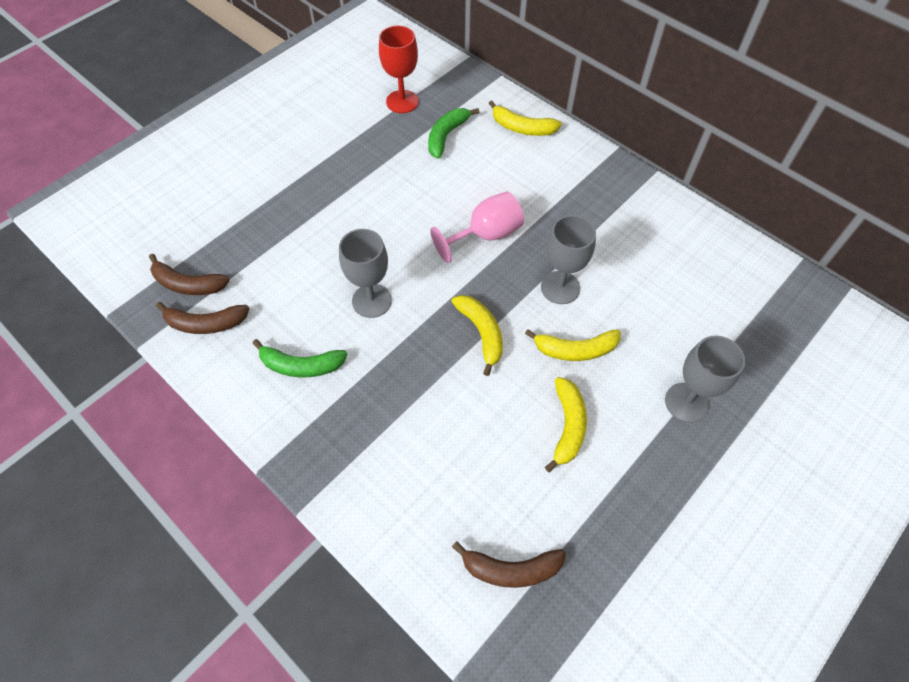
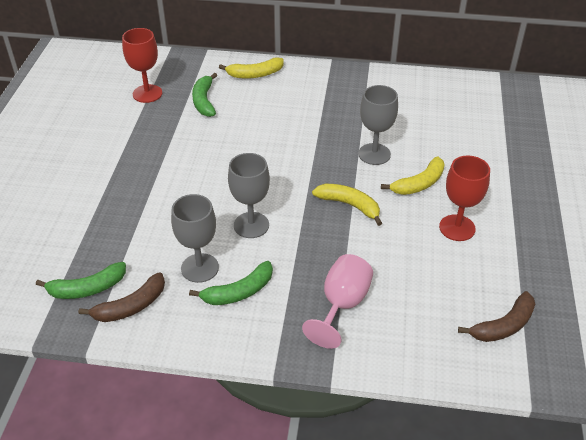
camera: 35 degrees left, 15 degrees down
brown banana [149,254,230,295] -> green banana [36,262,126,299]
pink goblet [430,191,524,263] -> pink goblet moved to [302,254,373,349]
yellow banana [545,377,587,472] -> red goblet [439,156,490,241]
grey goblet [665,336,745,423] -> grey goblet moved to [171,194,219,283]

